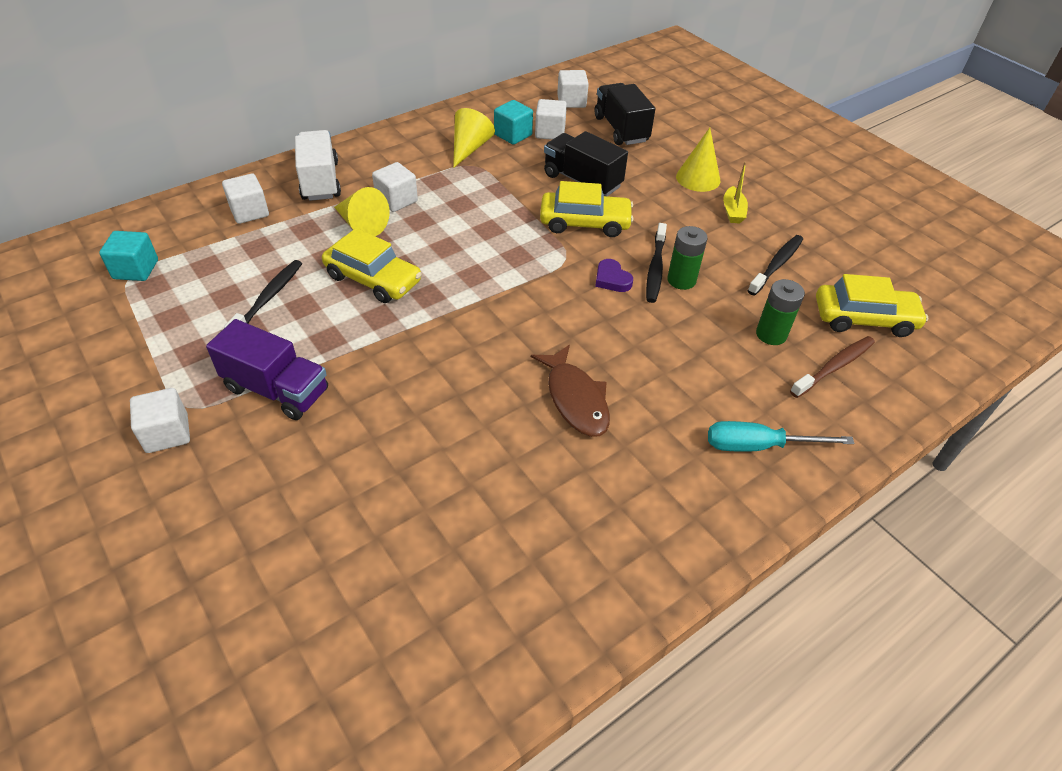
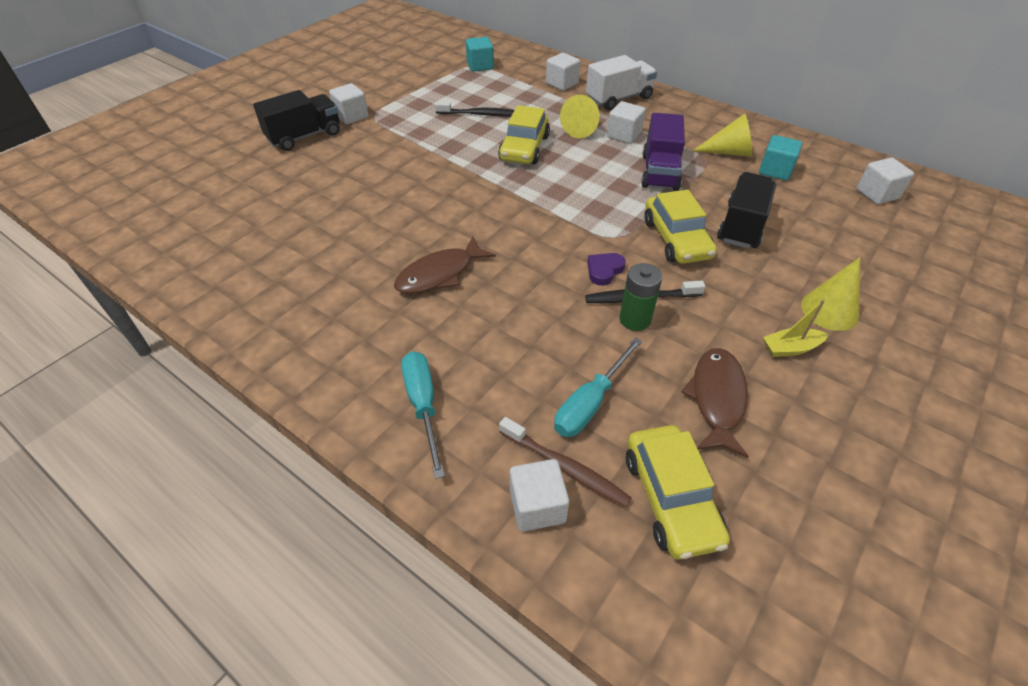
camera: 75 degrees right, 0 degrees up
purple truck [206,319,328,420] -> purple truck moved to [641,113,685,191]
white cube [535,99,567,140] -> white cube moved to [510,459,569,532]
black truck [595,83,655,145] -> black truck moved to [253,90,340,151]
black toothbrush [747,235,803,295] -> brown fish [681,348,749,458]
green battery [756,279,805,345] -> turquoise screwdriver [554,337,643,437]

